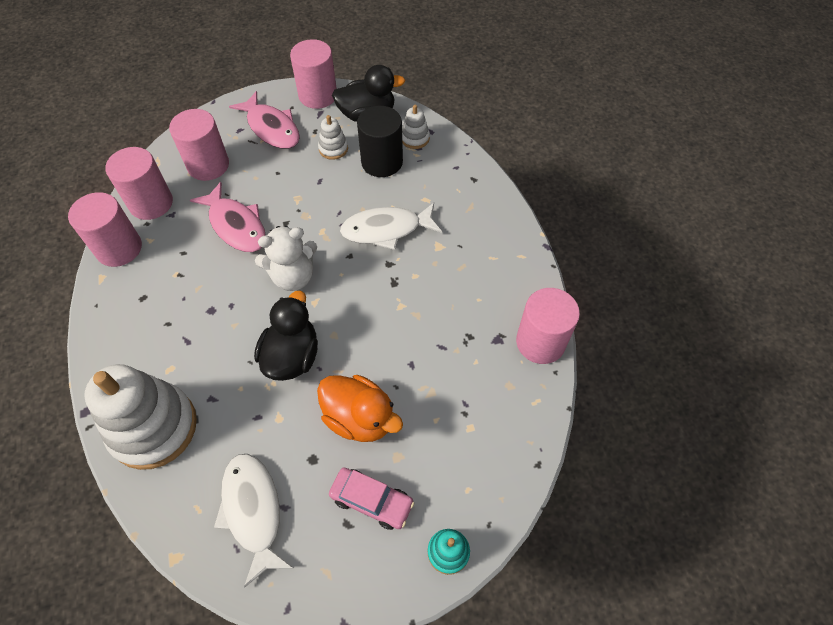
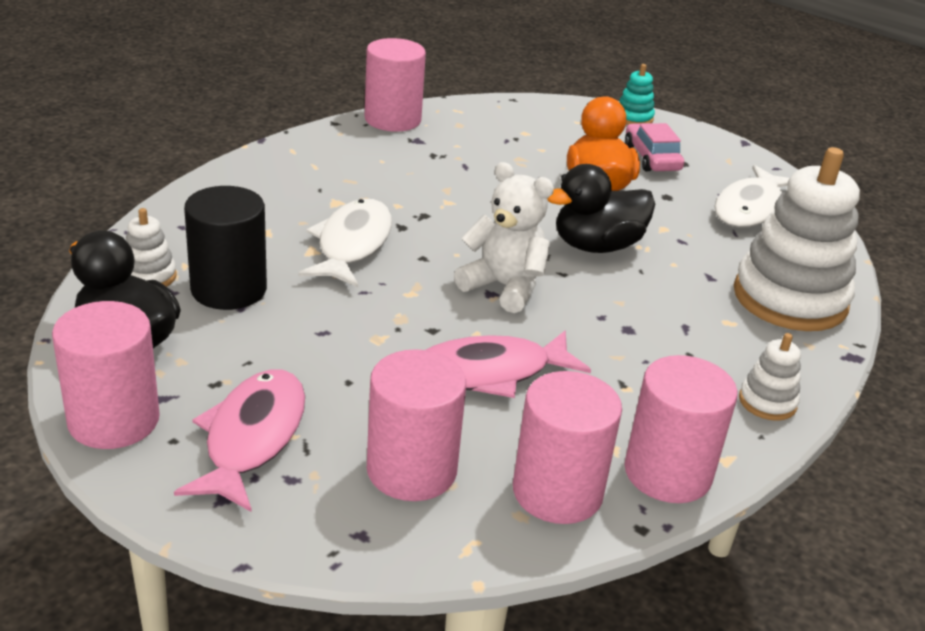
camera: 130 degrees left, 25 degrees down
pink fish [190,182,266,252] -> pink fish turned 120 degrees counterclockwise [426,330,591,398]
white stacking toy [318,115,348,160] -> white stacking toy moved to [739,333,801,421]
white fish [340,203,442,250] -> white fish turned 120 degrees counterclockwise [298,199,392,287]

